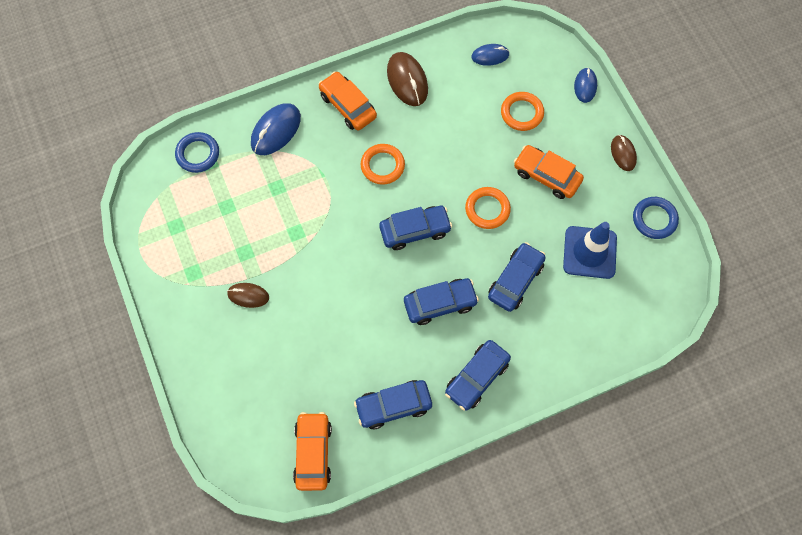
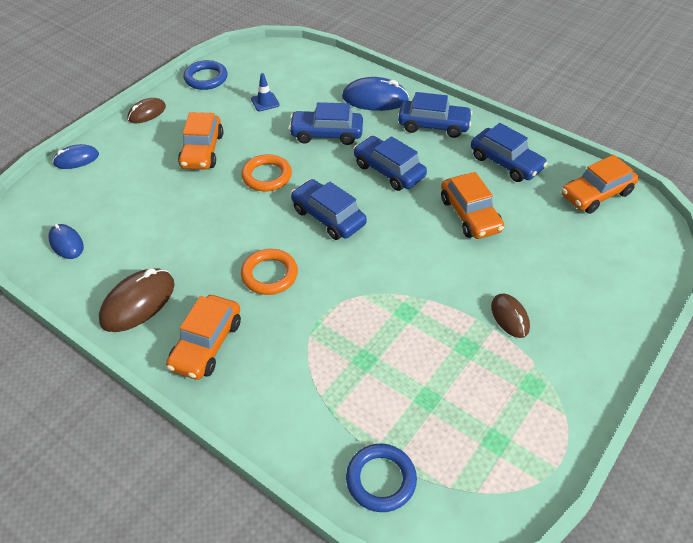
camera: 120 degrees left, 20 degrees down
blue mouse [251,104,301,155] -> blue mouse moved to [342,77,409,111]
orange ring [501,92,544,131] -> none
blue traffic cone [563,222,617,279] -> blue traffic cone [251,73,280,111], size x0.47
none -> orange car [441,172,504,239]

